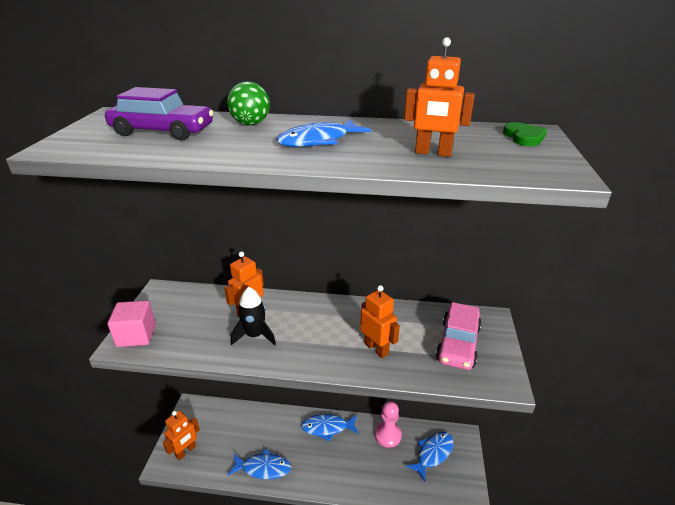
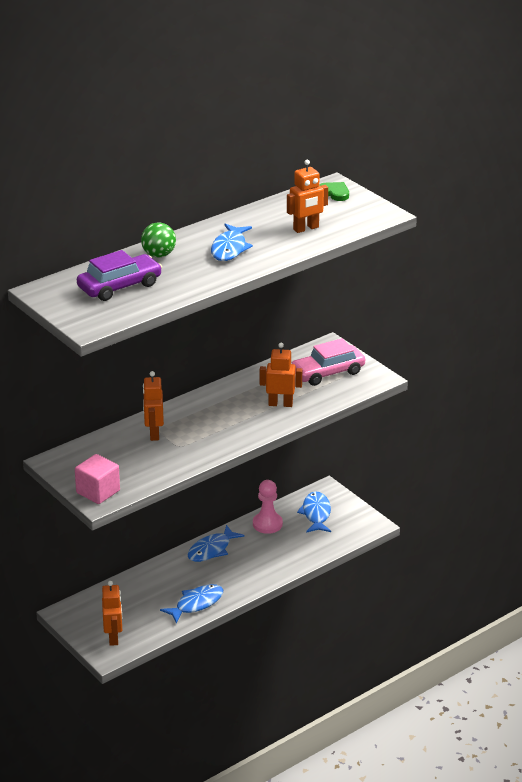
camera: 45 degrees left, 0 degrees up
black rocket [231,287,276,345] -> none
pink car [436,302,482,370] -> pink car turned 90 degrees clockwise [291,338,365,386]

